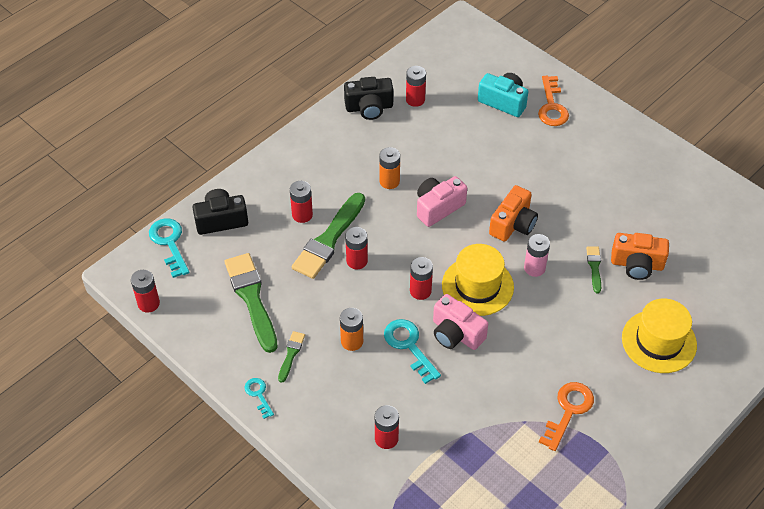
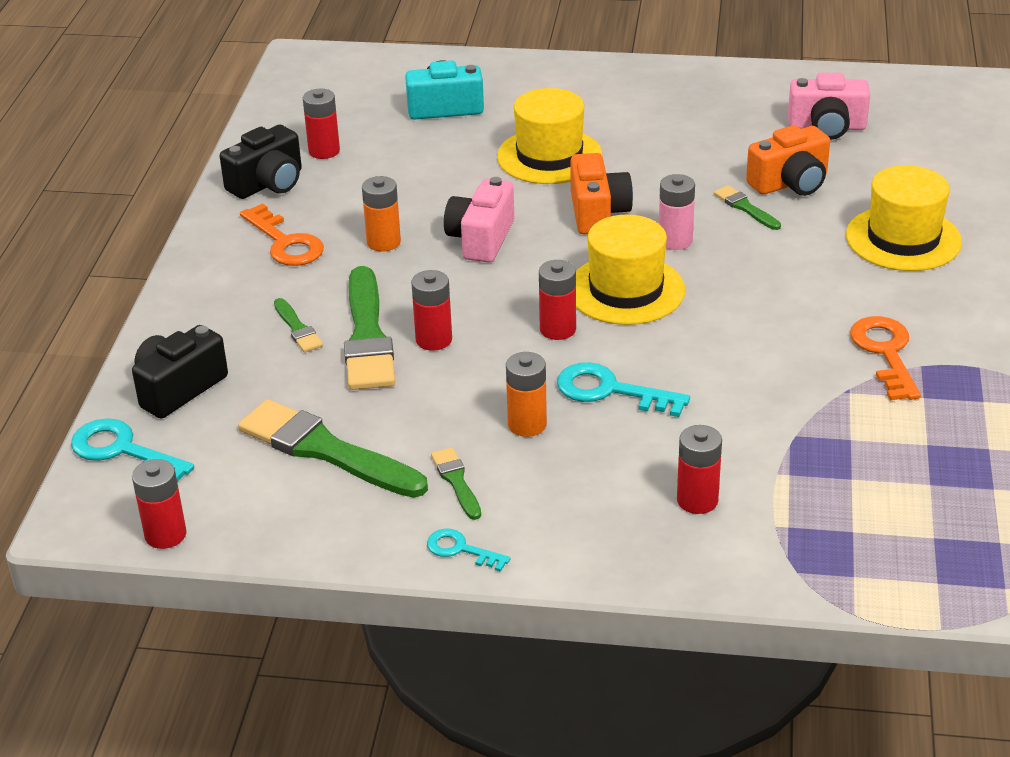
camera: 35 degrees left, 15 degrees down
red battery [290,181,313,223] -> green brush [274,298,323,352]
pink camera [433,294,488,350] -> pink camera moved to [788,73,870,140]
orange key [538,76,569,126] -> orange key moved to [240,203,324,266]
none -> yellow hat [497,88,602,184]

